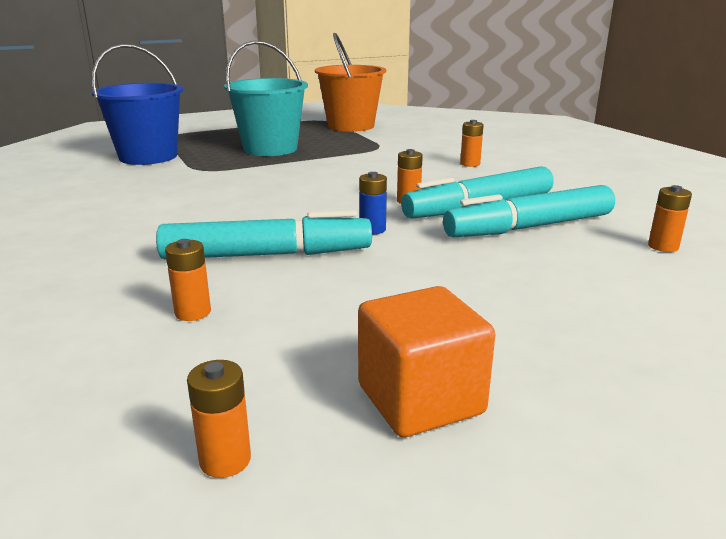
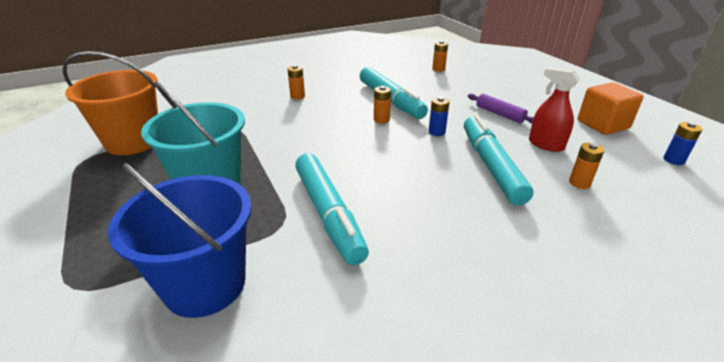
camera: 90 degrees left, 10 degrees up
orange battery [187,360,251,478] -> blue battery [663,122,703,165]
turquoise marker [443,185,615,238] -> turquoise marker moved to [295,153,369,265]
none -> purple rolling pin [468,94,534,124]
none -> red spray bottle [529,67,580,152]

